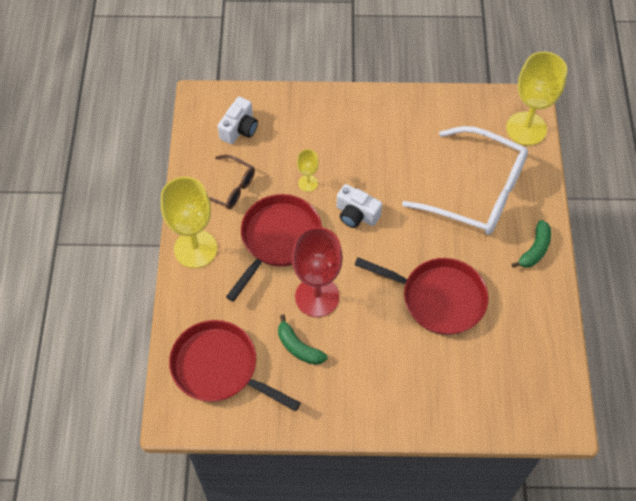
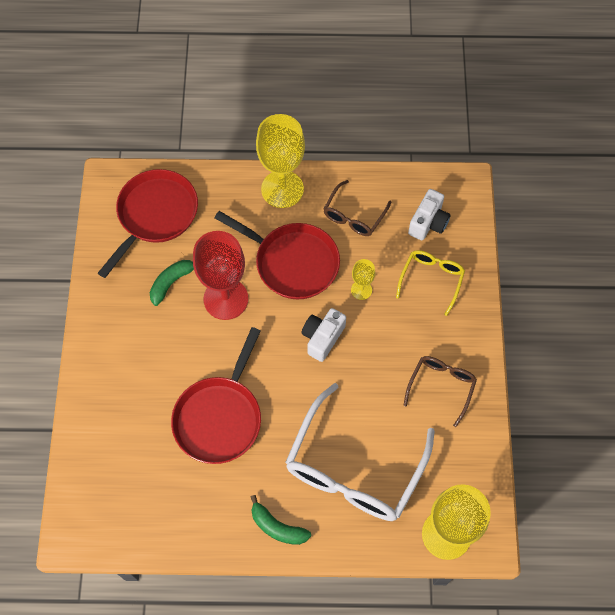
camera: 90 degrees right, 5 degrees up
white camera [218,97,258,144] -> white camera turned 90 degrees counterclockwise [408,189,451,240]
none -> yellow glasses [396,250,465,316]
none -> brown glasses [403,356,477,427]

